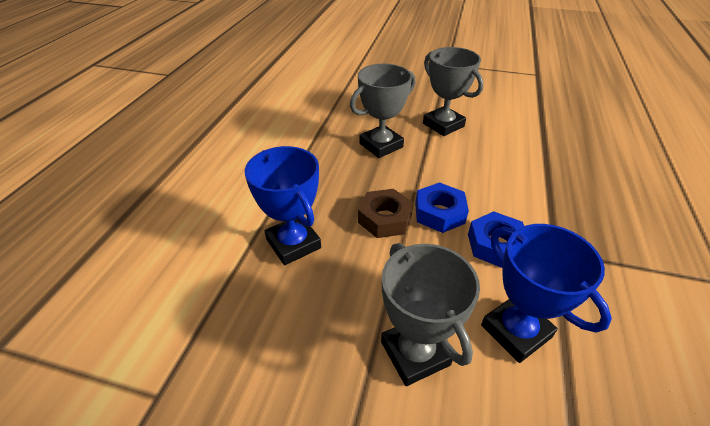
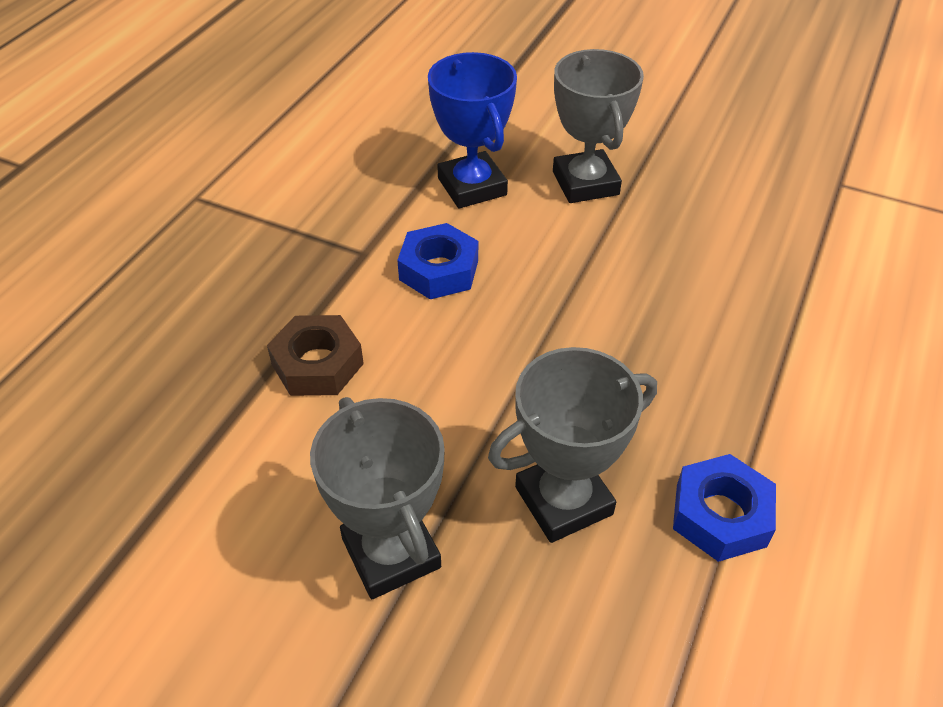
camera: 170 degrees left, 5 degrees up
blue trophy [245,146,321,265] -> none
brown nut [358,189,413,238] -> brown nut moved to [267,315,364,396]
blue nut [415,182,469,233] -> blue nut moved to [673,454,776,562]

